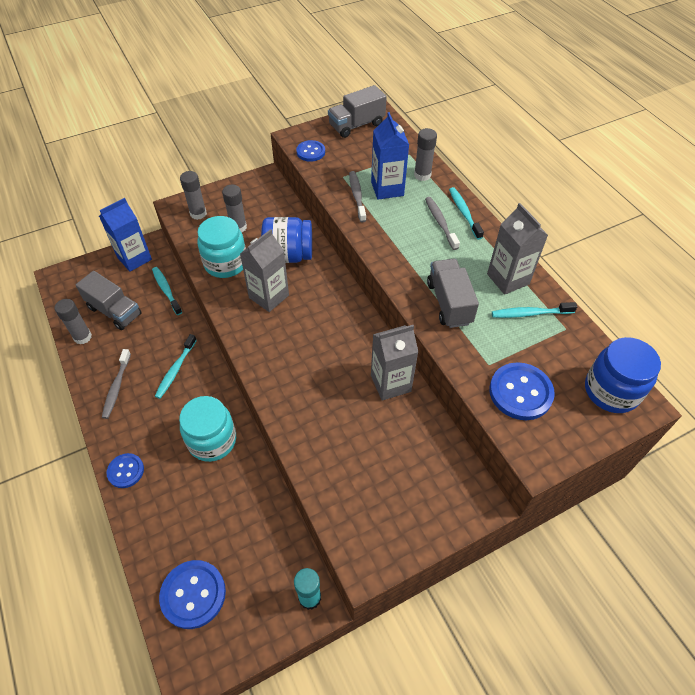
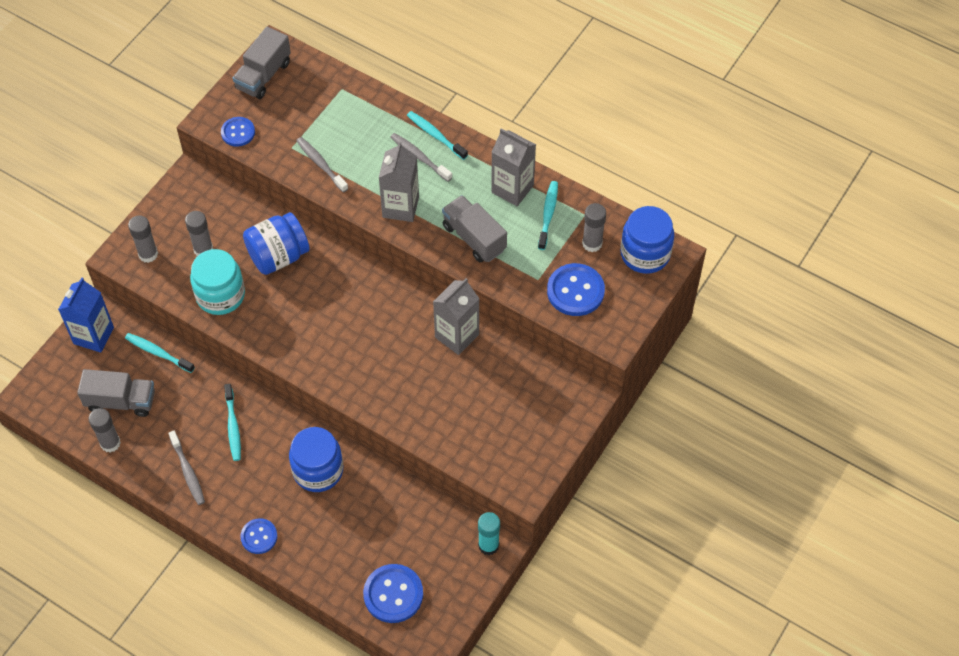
camera: 30 degrees left, 5 degrees up
turquoise jar [179,396,236,462] -> blue jar [289,427,343,492]
grey carton [240,229,289,312] -> grey carton moved to [379,142,419,222]
blue carton [371,112,409,200] -> none
grey glue stick [414,128,437,181] -> grey glue stick moved to [582,203,606,252]
turquoise toothbrush [492,302,577,318] -> turquoise toothbrush turned 135 degrees clockwise [538,181,558,250]

